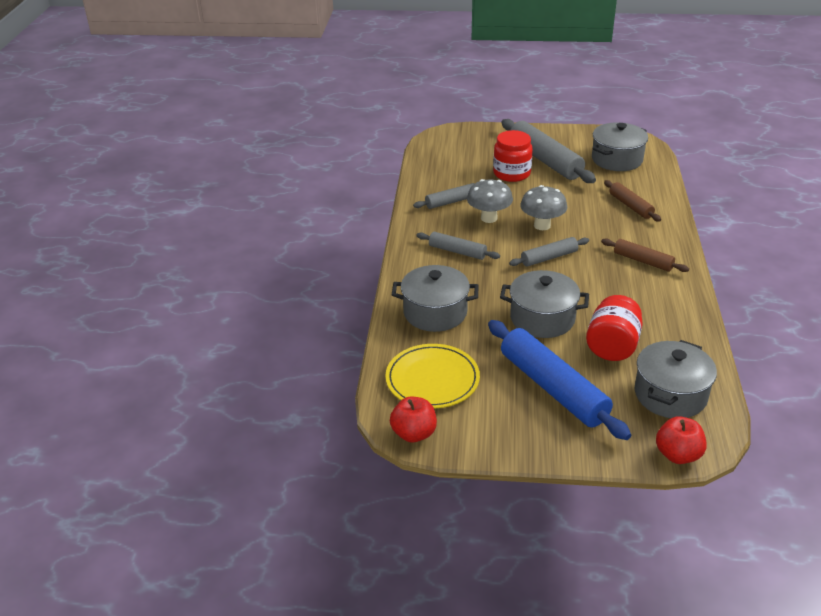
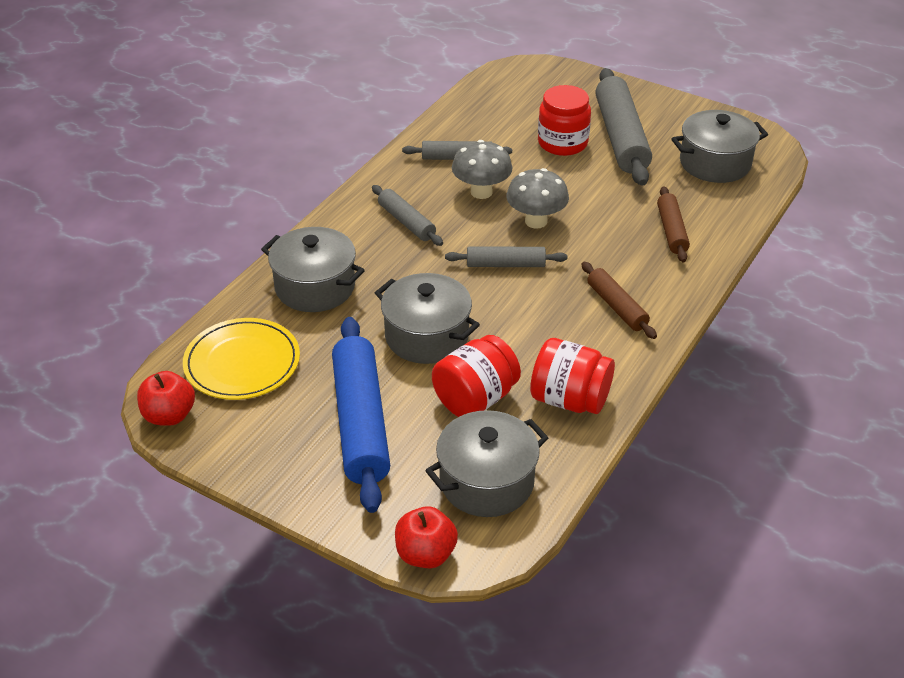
camera: 25 degrees right, 5 degrees up
none -> red jar [530,338,615,414]

